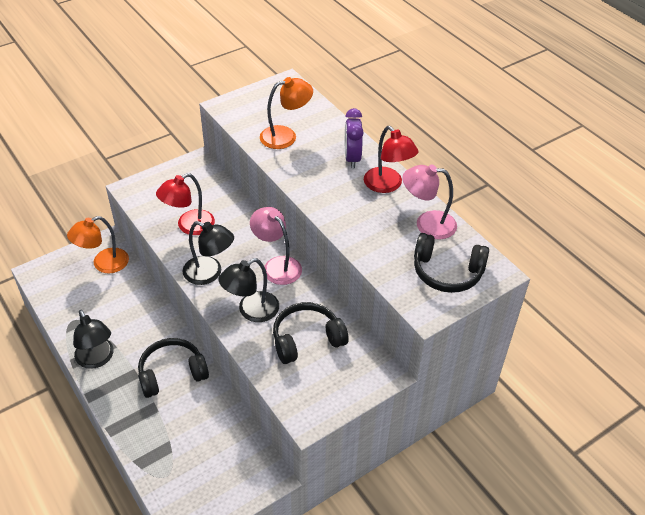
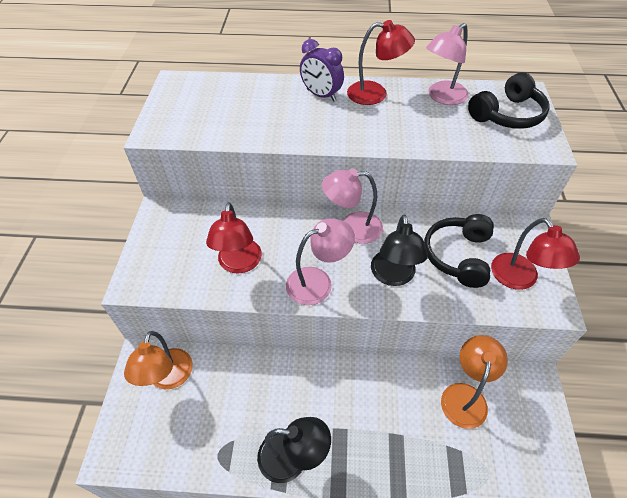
camera: 50 degrees left, 5 degrees up
black headphones [138,338,209,398] -> none
black lamp [183,221,234,285] -> pink lamp [286,218,355,305]
orange lamp [260,77,313,149] -> orange lamp moved to [441,335,508,429]
none -> red lamp [491,218,580,290]

